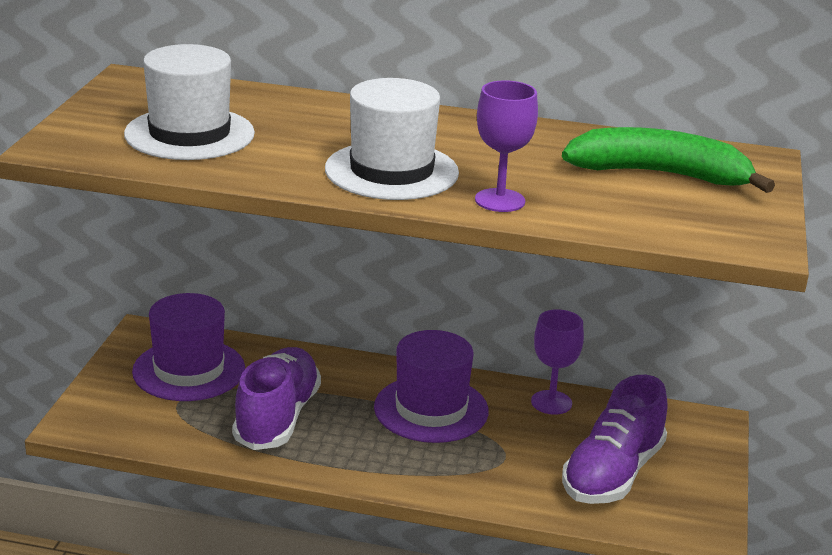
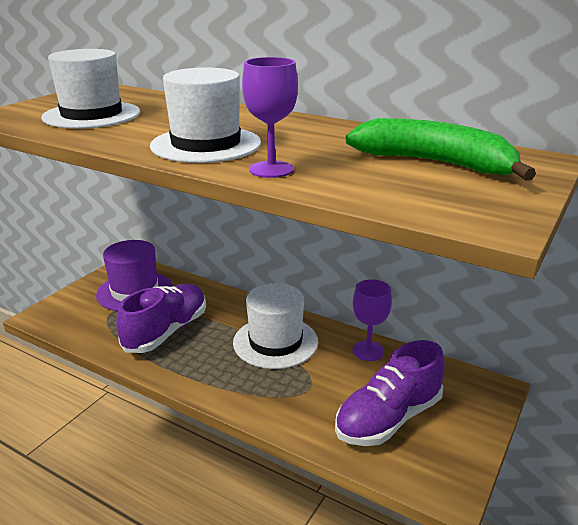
camera: 20 degrees right, 0 degrees up
purple hat [374,330,489,443] -> white hat [233,283,318,369]

